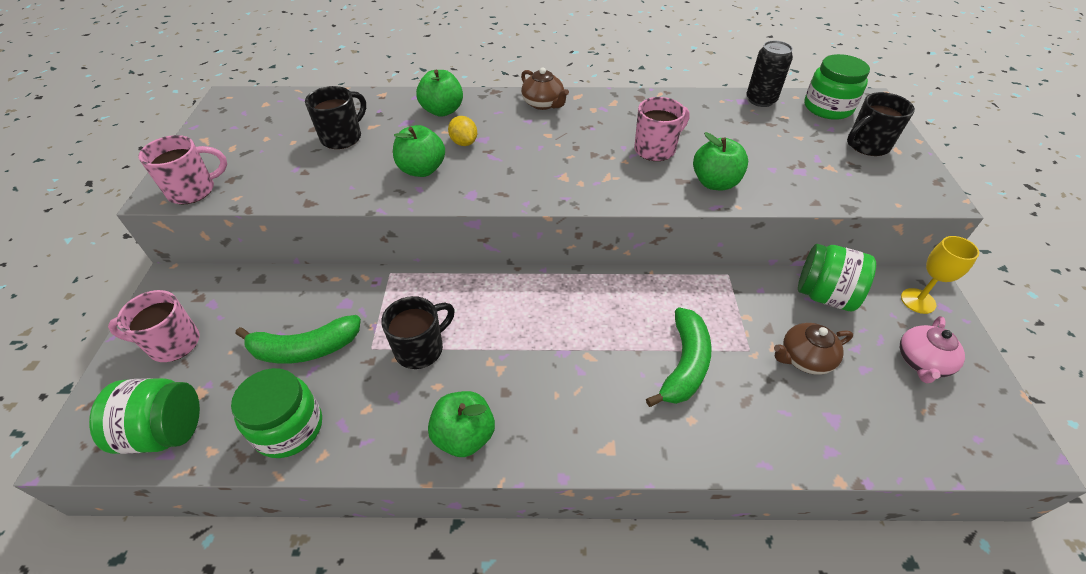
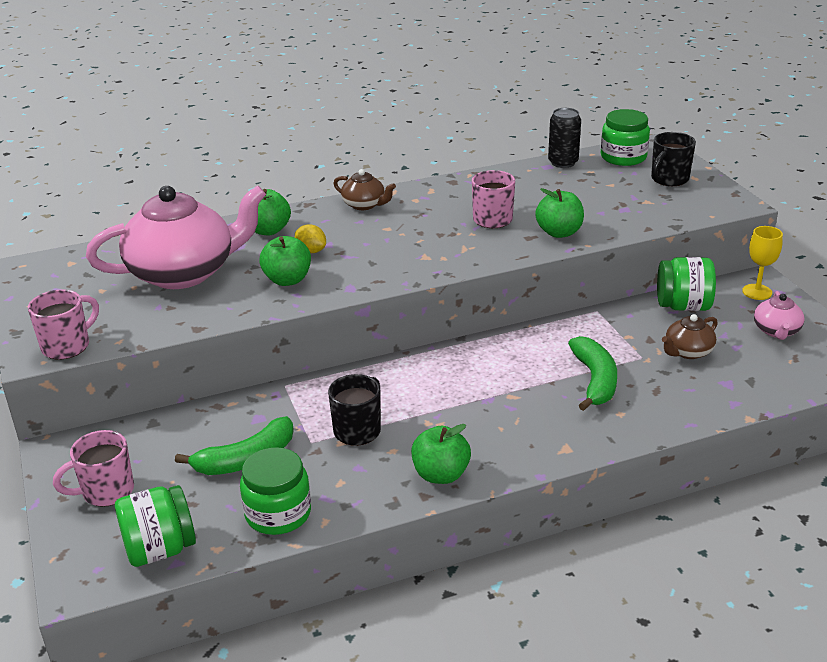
camera: 20 degrees left, 15 degrees down
black mug [305,86,366,149] -> pink teapot [86,185,266,289]

